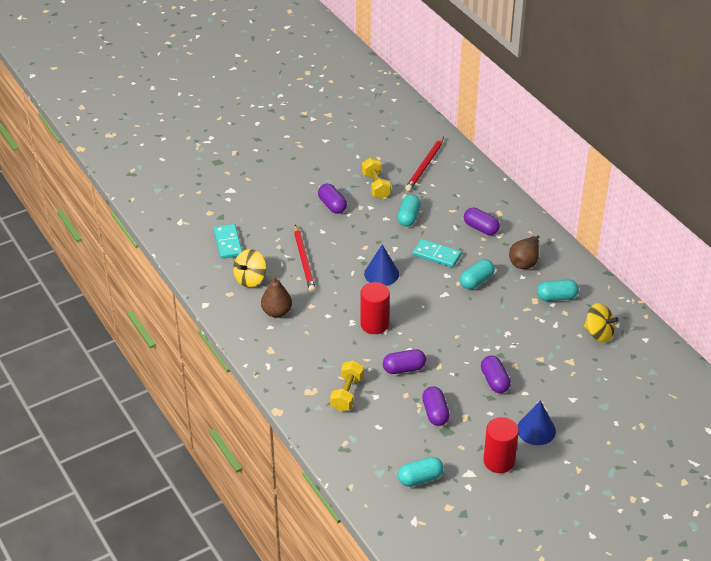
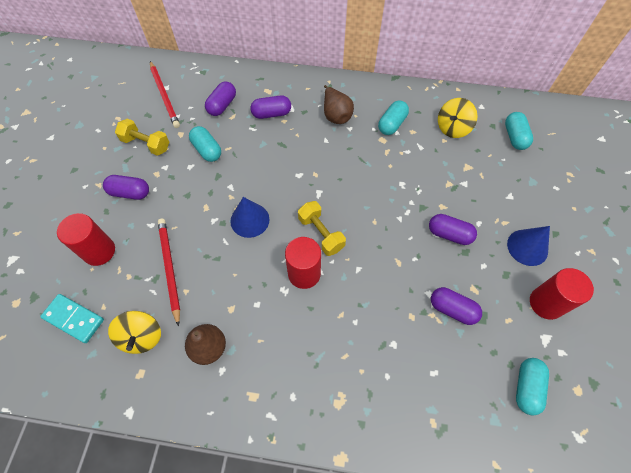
camera: 50 degrees left, 20 degrees up
red pencil [294,225,316,292] -> red pencil turned 135 degrees counterclockwise [158,219,180,327]
yellow dumbbell [330,360,364,411] -> yellow dumbbell moved to [298,201,346,256]
purple capsule [383,349,426,374] -> purple capsule moved to [205,81,236,116]
turquoise domino [413,239,462,268] -> none
turquoise capsule [460,259,495,289] -> turquoise capsule moved to [505,112,533,150]
yellow spinning top [584,303,619,343] -> yellow spinning top turned 150 degrees clockwise [438,98,478,138]
none -> red cylinder [57,213,115,266]

